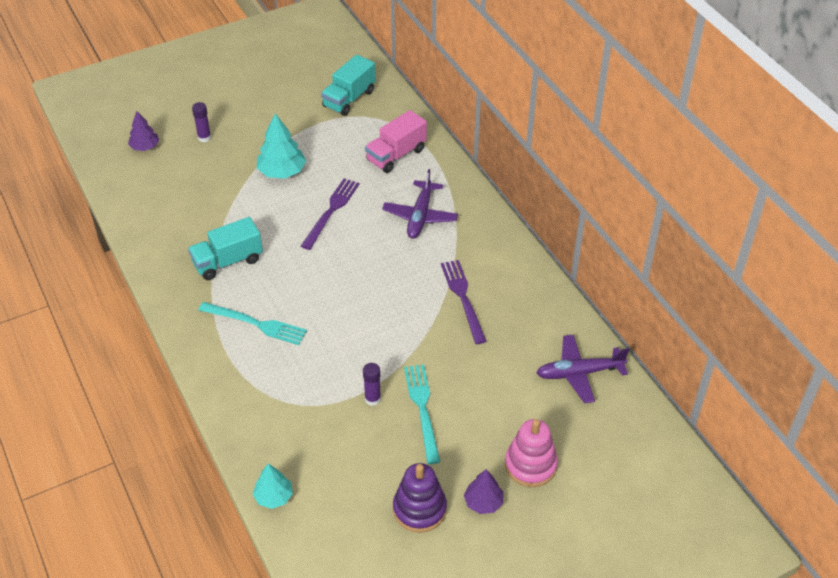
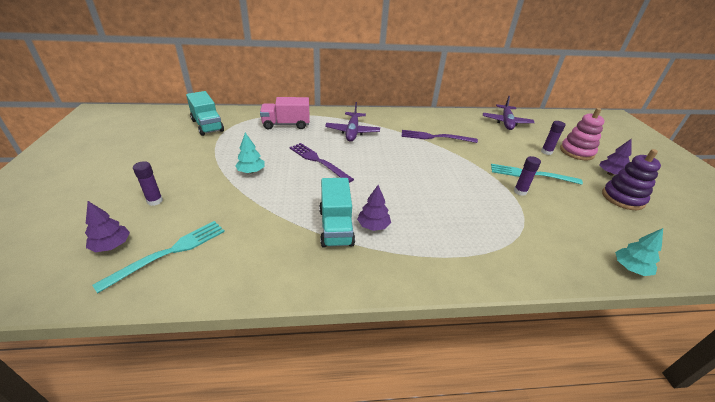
camera: 70 degrees left, 10 degrees down
turquoise fork [198,302,307,345] -> turquoise fork moved to [92,221,225,293]
turquoise tree [257,113,306,179] -> turquoise tree [235,133,265,173], size x0.63
pink truck [365,110,427,173] -> pink truck turned 105 degrees clockwise [260,97,310,130]
purple plane [382,169,458,239] -> purple plane turned 60 degrees clockwise [325,102,380,142]
none -> purple tree [357,185,391,231]
none -> purple glue stick [541,121,565,155]

